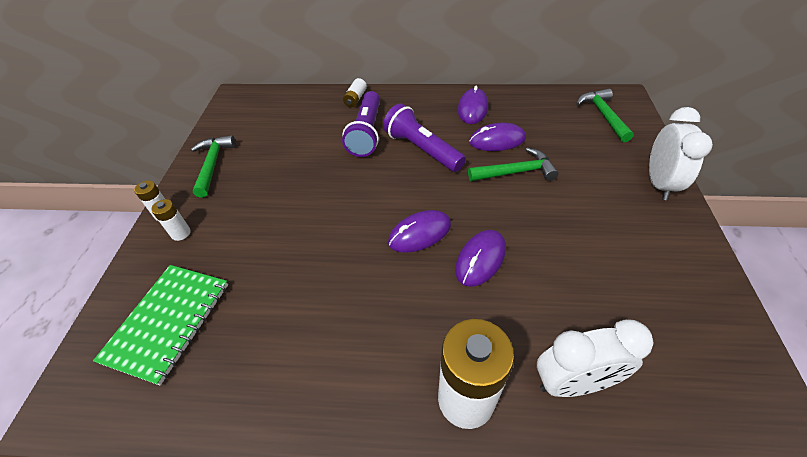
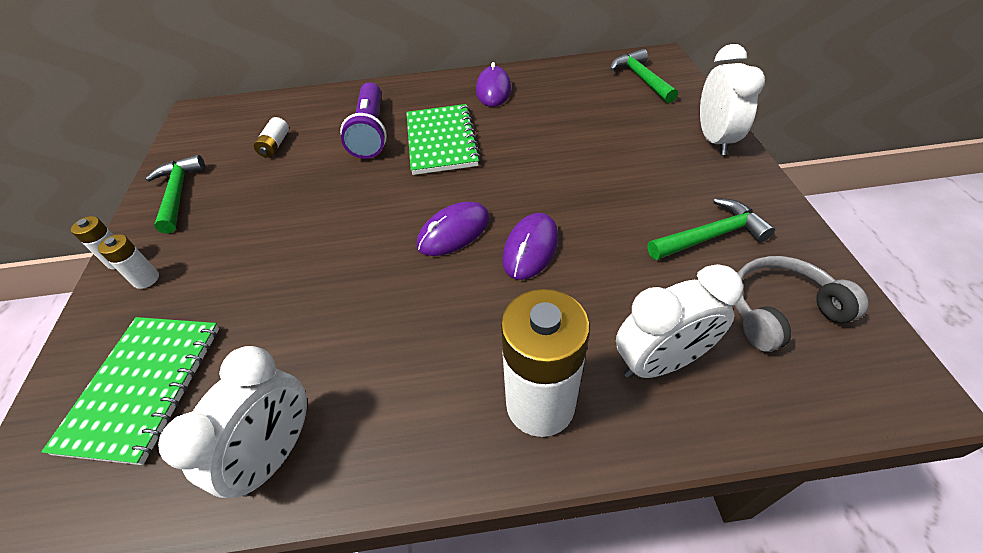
camera: 10 degrees left, 0 degrees up
white battery [343,78,367,107] -> white battery moved to [254,117,289,158]
purple flashlight [383,104,466,172] -> green notebook [407,104,481,175]
green hammer [468,148,559,181] -> green hammer moved to [648,198,775,260]
purple mouse [469,123,526,151] -> none
none -> white clock [158,346,307,498]
none -> grey headphones [735,256,868,352]

